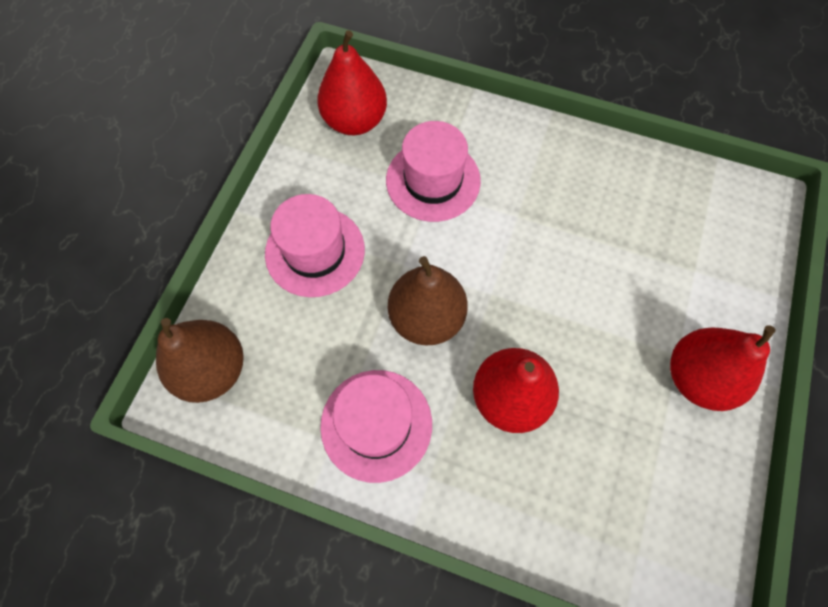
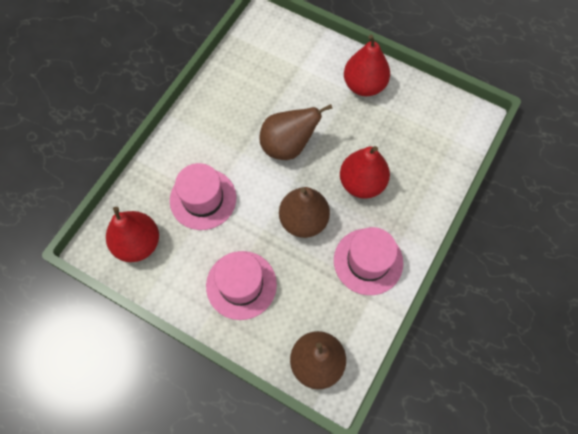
camera: 80 degrees left, 0 degrees up
none -> brown pear [260,104,333,160]

